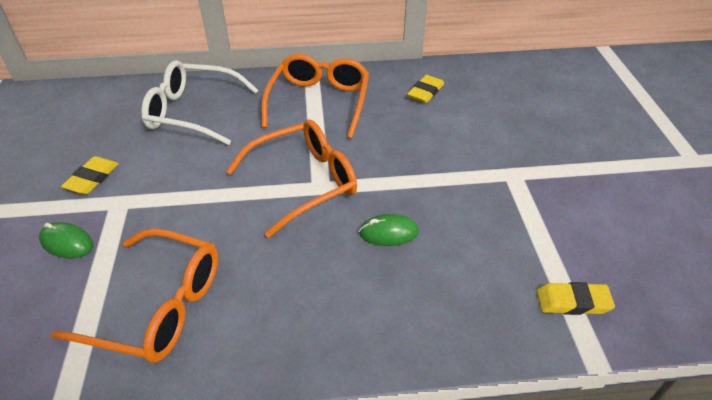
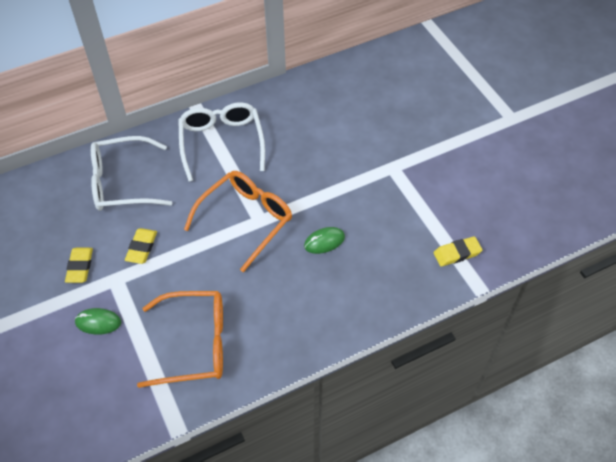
camera: 20 degrees left, 10 degrees up
orange glasses [261,54,369,138] -> white glasses [178,102,265,182]
yellow eraser [407,75,444,103] -> yellow eraser moved to [125,228,157,264]

